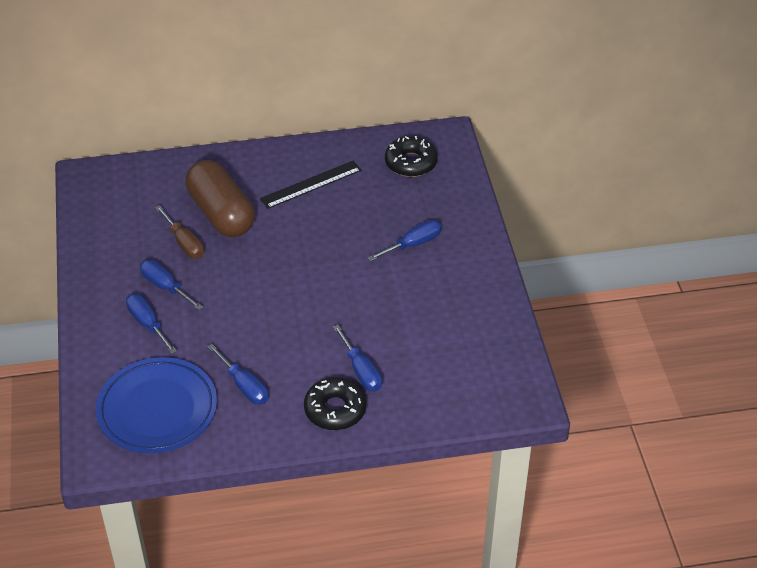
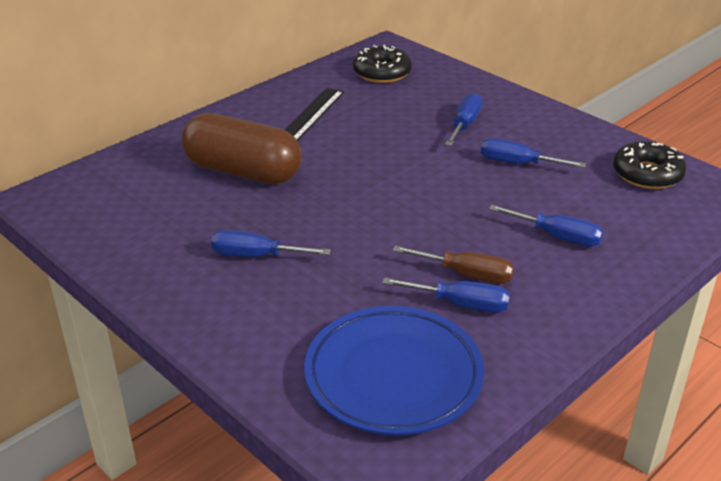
camera: 35 degrees left, 10 degrees down
blue screwdriver [126,294,177,354] -> blue screwdriver moved to [481,138,586,168]
brown screwdriver [155,205,204,259] -> brown screwdriver moved to [393,245,514,284]
black donut [304,377,366,430] -> black donut moved to [613,141,686,189]

